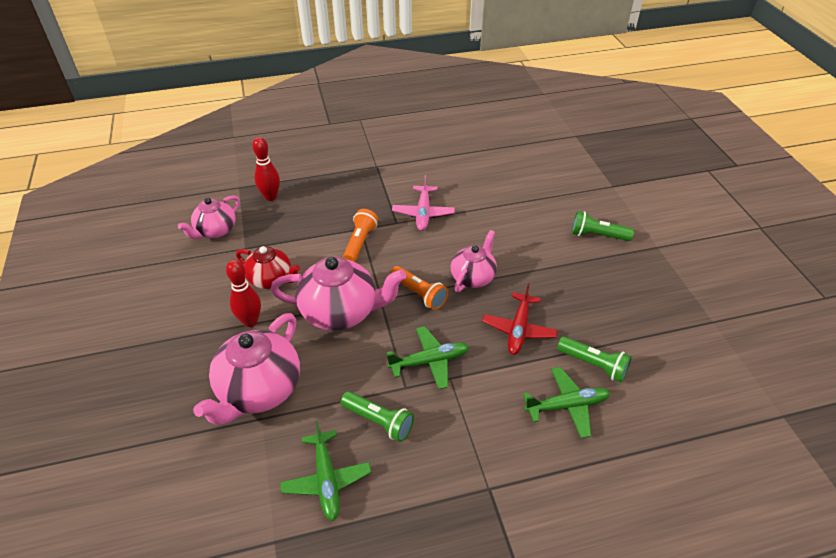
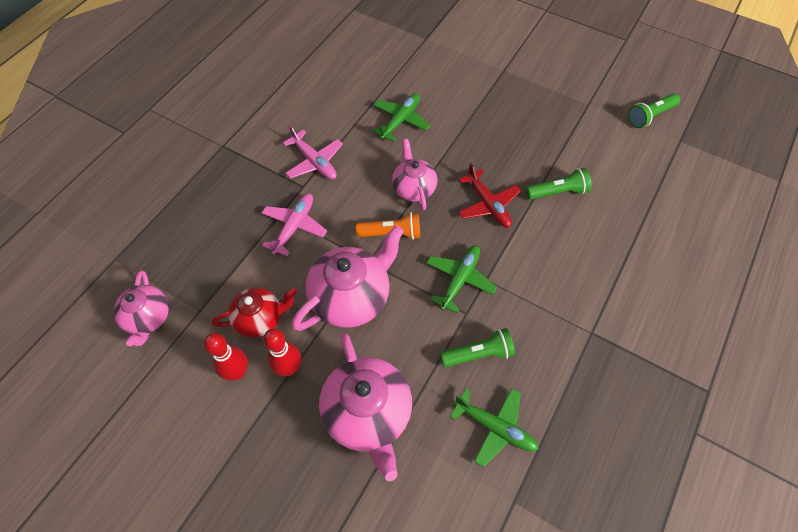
camera: 45 degrees left, 15 degrees up
red bowling pin [252,137,280,201] -> red bowling pin moved to [204,333,248,380]
orange flashlight [343,209,378,262] -> pink plane [262,194,327,256]
green plane [523,367,610,438] -> green plane moved to [372,93,431,142]
green flashlight [572,211,634,241] -> green flashlight moved to [628,93,680,128]

